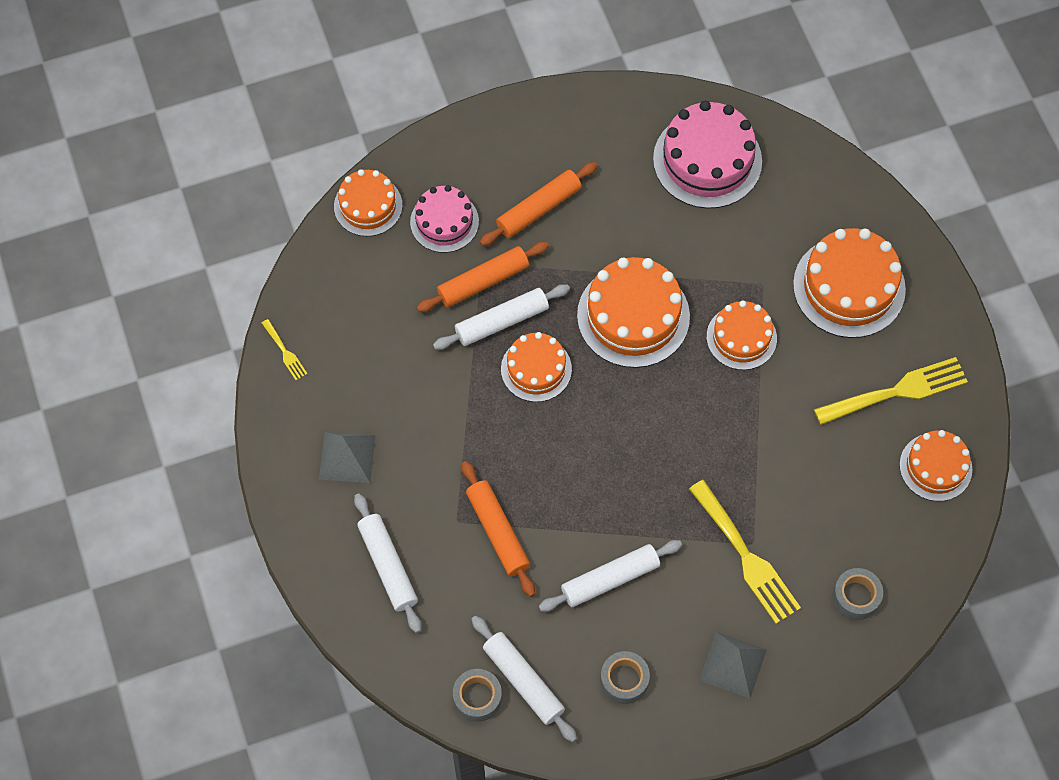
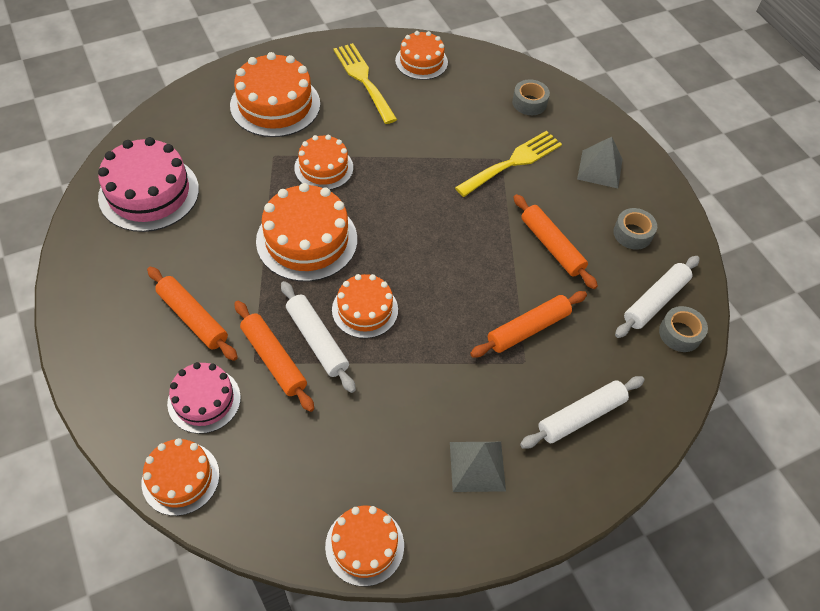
camera: 100 degrees left, 10 degrees down
yellow fork [262,319,307,380] -> orange cake [325,506,404,586]
white rolling pin [539,540,682,612] -> orange rolling pin [513,194,598,289]

